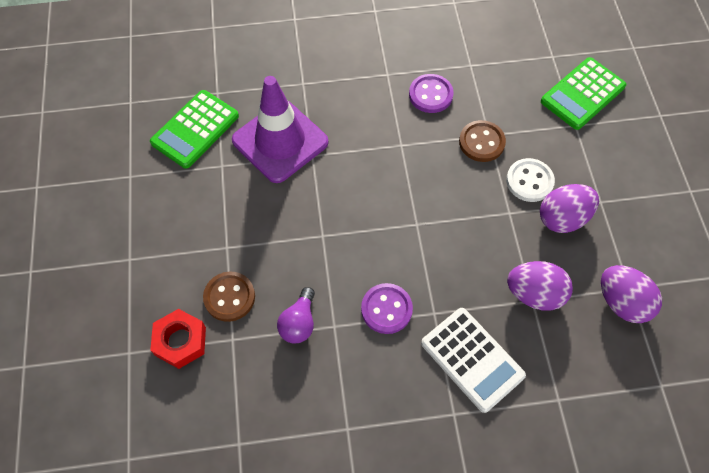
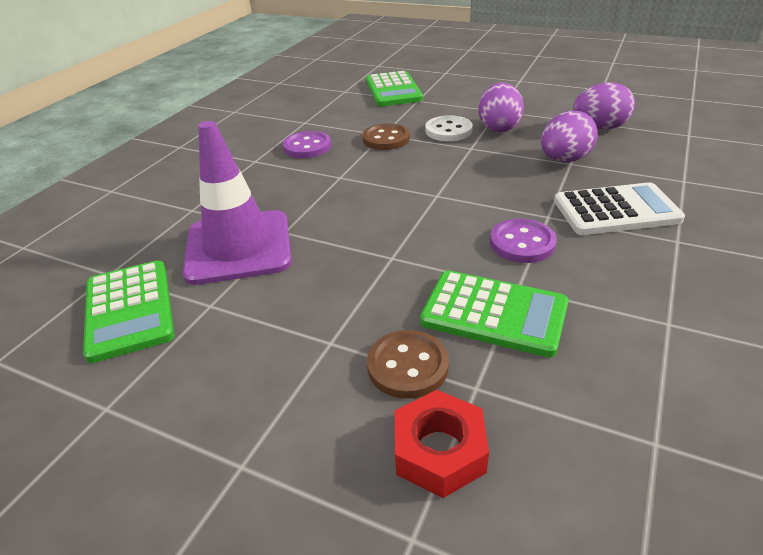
camera: 55 degrees left, 25 degrees down
purple light bulb [277,287,315,344] -> green calculator [420,270,569,358]

